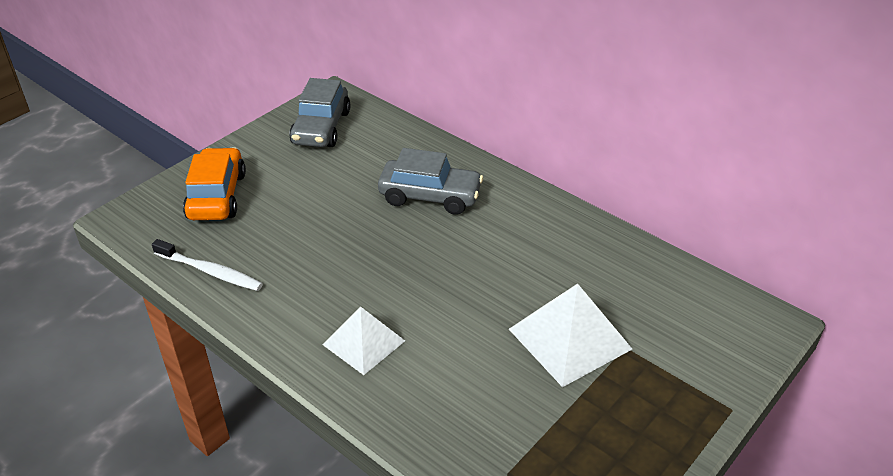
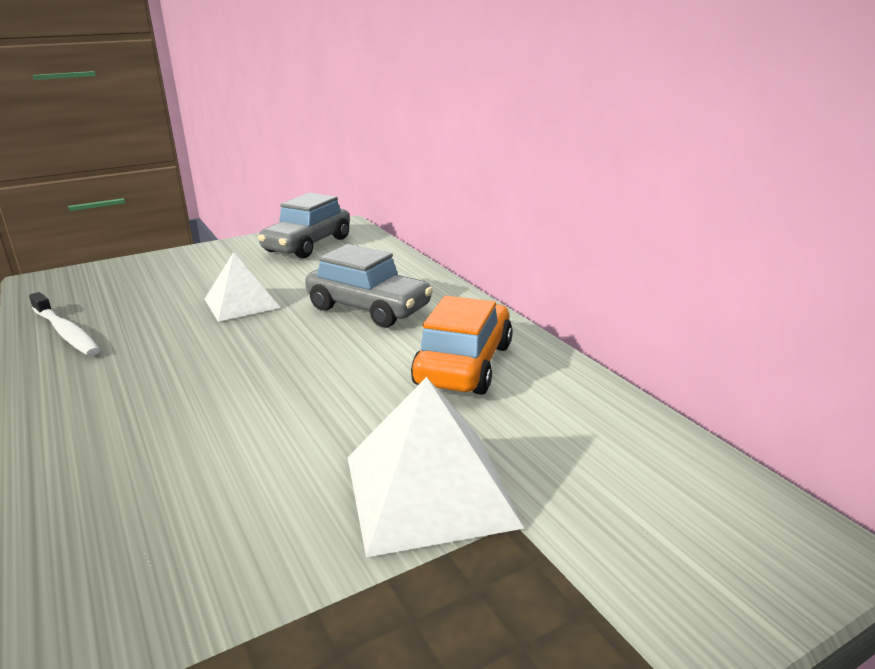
camera: 20 degrees right, 15 degrees down
orange car [183,147,246,220] -> orange car moved to [411,296,513,395]
white pyramid [323,307,405,375] -> white pyramid moved to [205,252,281,322]

